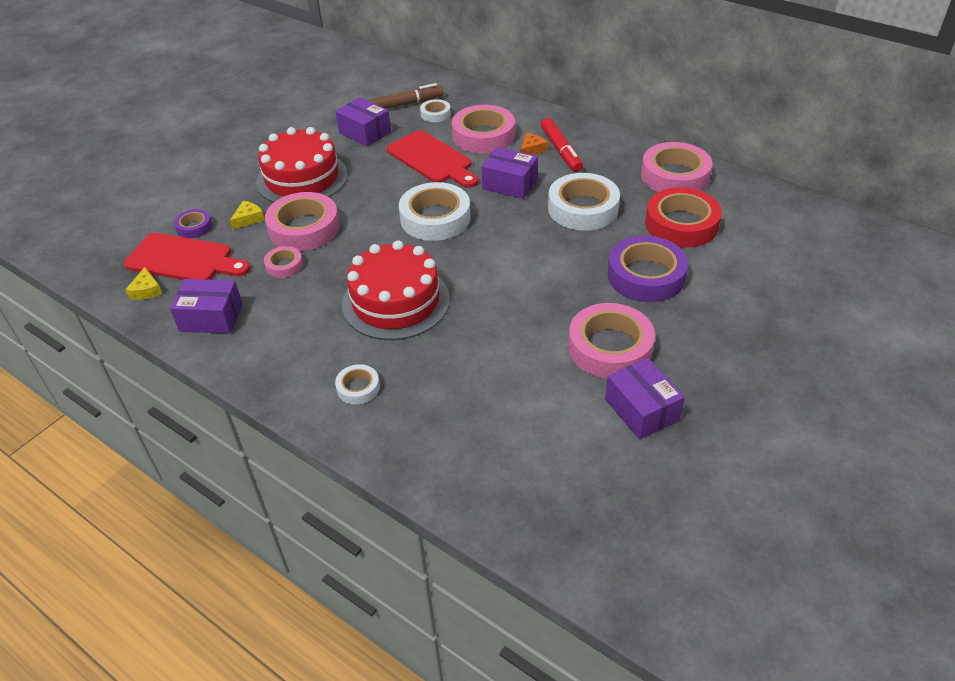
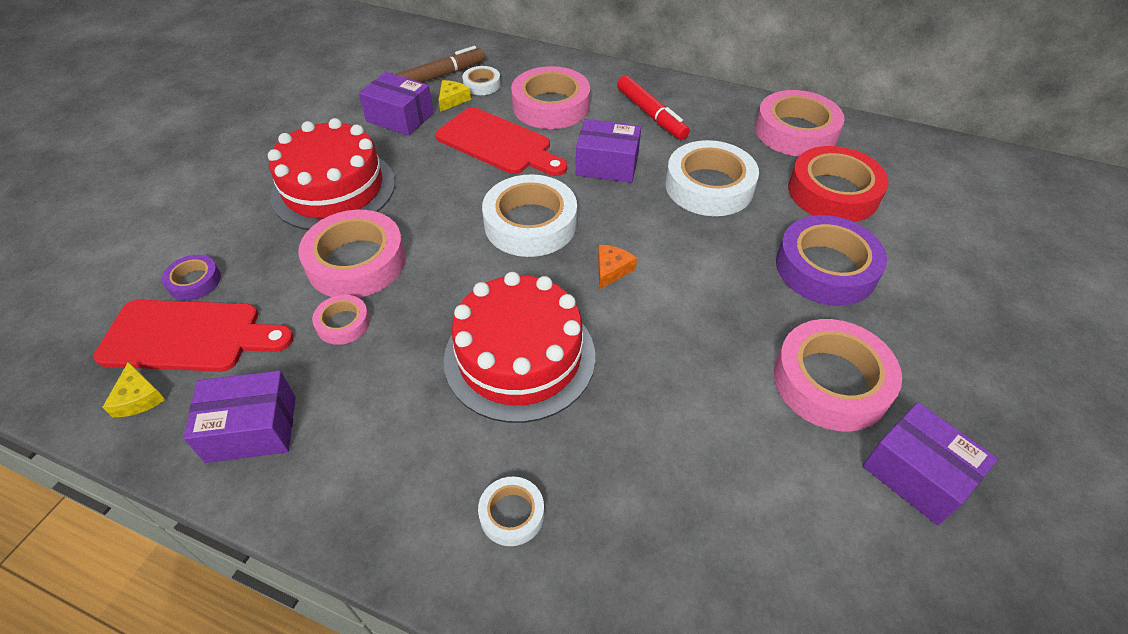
camera: 15 degrees left, 5 degrees up
yellow cheese [230,201,265,229] -> yellow cheese moved to [438,80,471,112]
orange cheese [520,133,548,155] -> orange cheese moved to [598,245,637,289]

